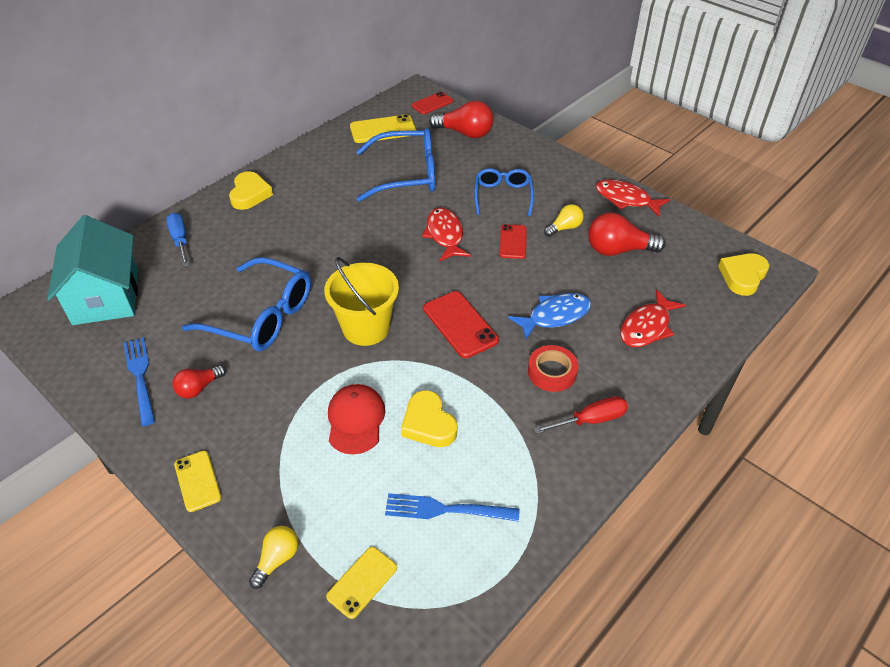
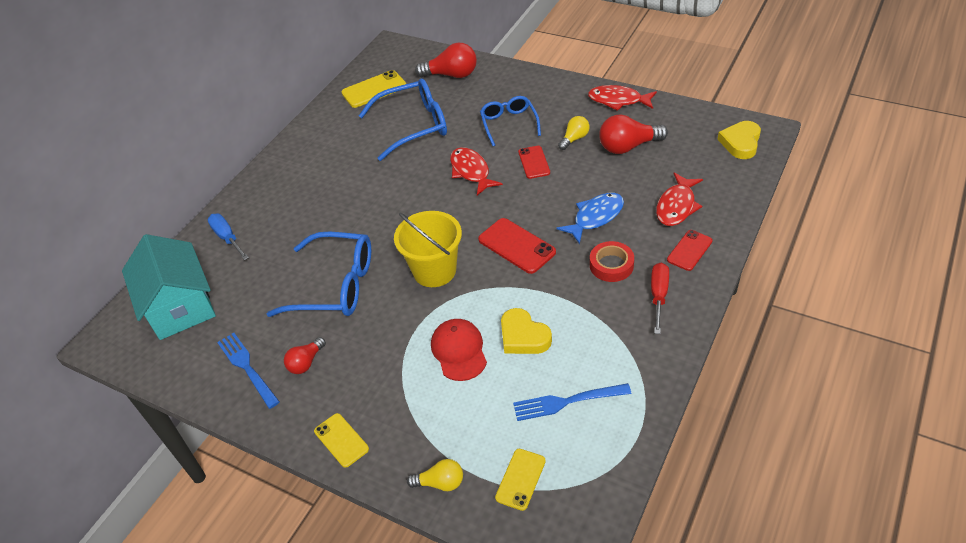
camera: 10 degrees left, 0 degrees up
yellow heart [229,171,273,210] -> none
yellow light bulb [249,526,298,589] -> yellow light bulb turned 75 degrees clockwise [407,459,463,491]
red phone [412,92,453,114] -> red phone moved to [667,230,713,271]
red screwdriver [534,396,628,434] -> red screwdriver turned 45 degrees counterclockwise [651,263,669,334]

